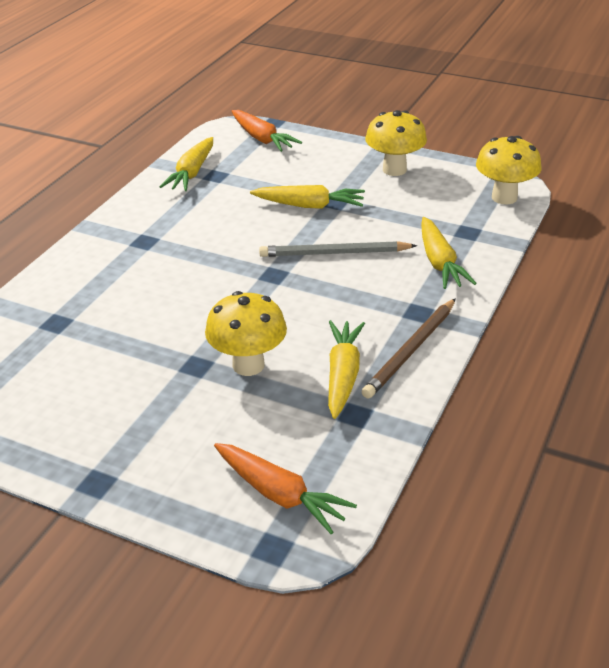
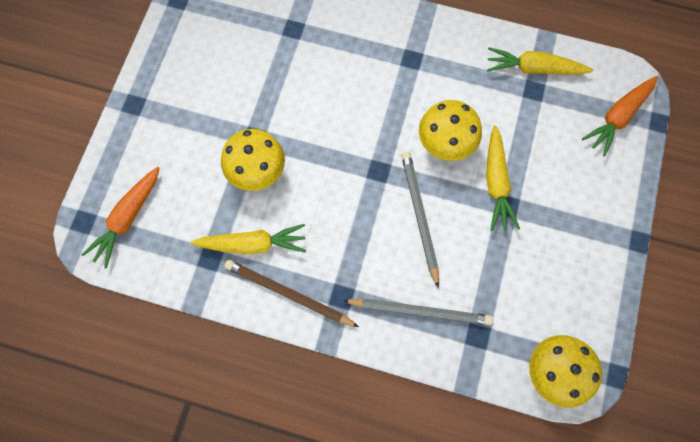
camera: 80 degrees right, 35 degrees up
yellow mushroom [365,110,427,176] -> yellow mushroom moved to [419,100,482,161]
yellow carrot [421,217,477,289] -> grey pencil [343,298,493,325]

